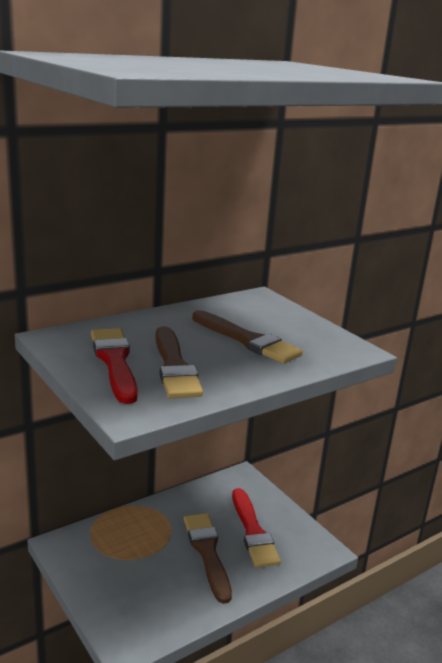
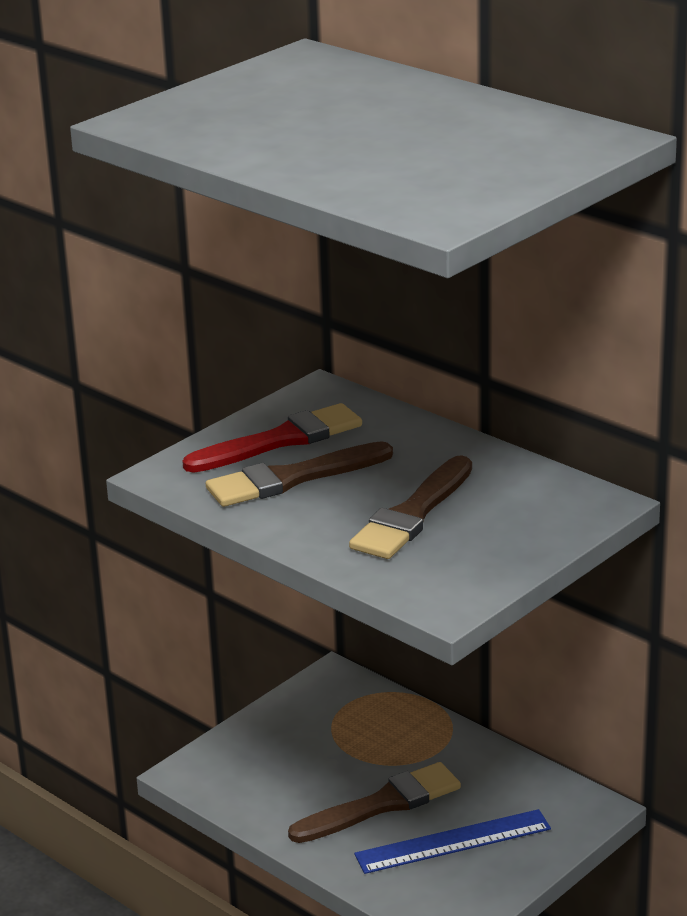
camera: 80 degrees right, 5 degrees up
red brush [232,488,281,567] -> blue ruler [354,809,551,874]

